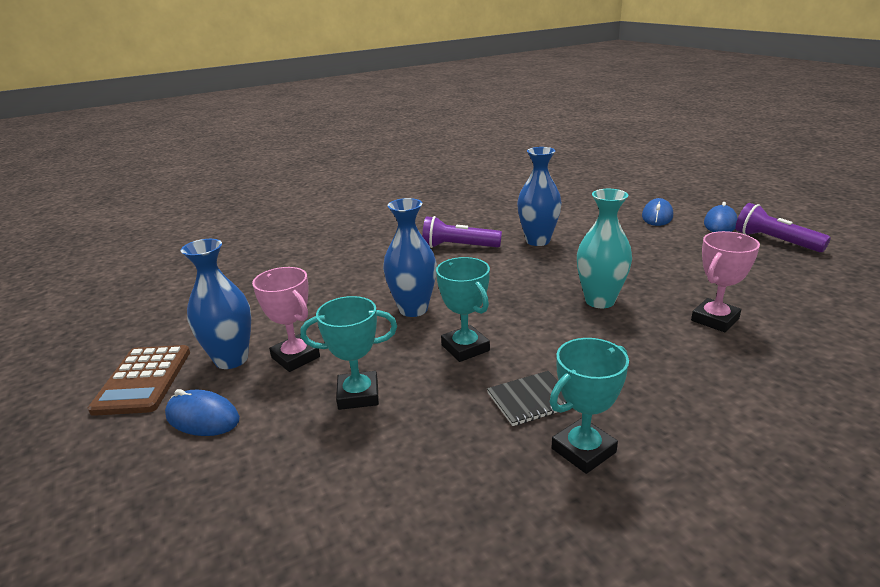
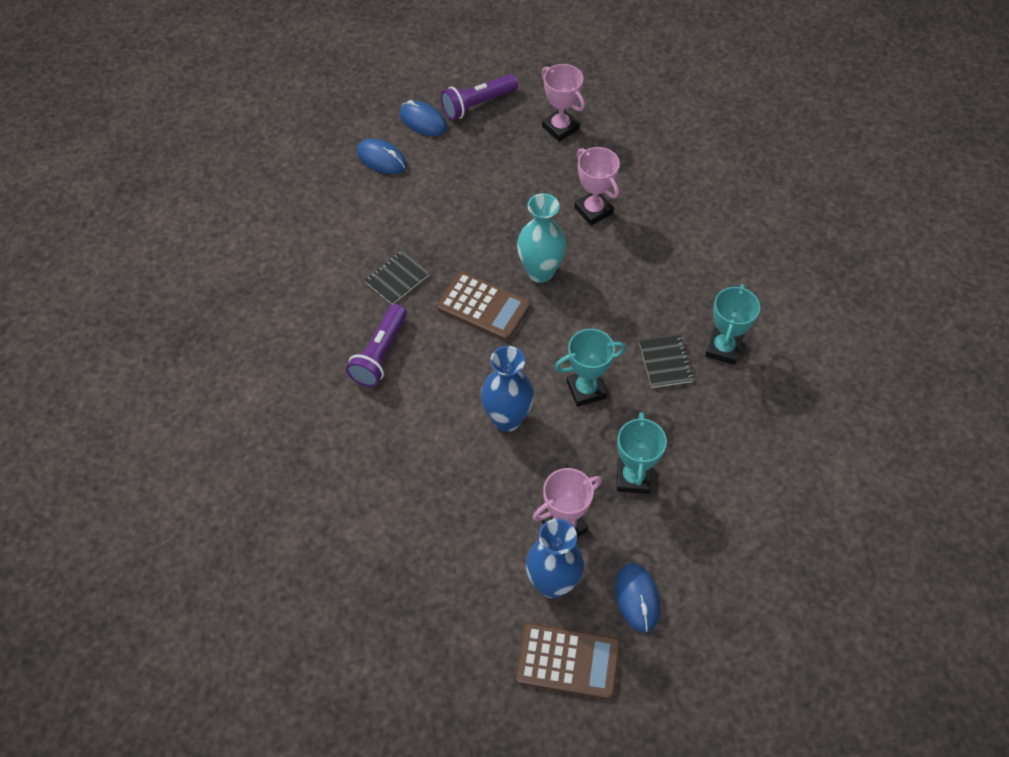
camera: 80 degrees left, 30 degrees up
blue mouse [165,389,240,436] -> blue mouse turned 45 degrees counterclockwise [616,563,660,633]
blue vase [517,147,562,246] -> black notebook [364,251,430,305]
turquoise trophy [550,338,629,474] -> turquoise trophy turned 45 degrees clockwise [705,284,760,365]
none -> brown calculator [437,272,530,341]
none -> pink trophy [542,64,585,142]

